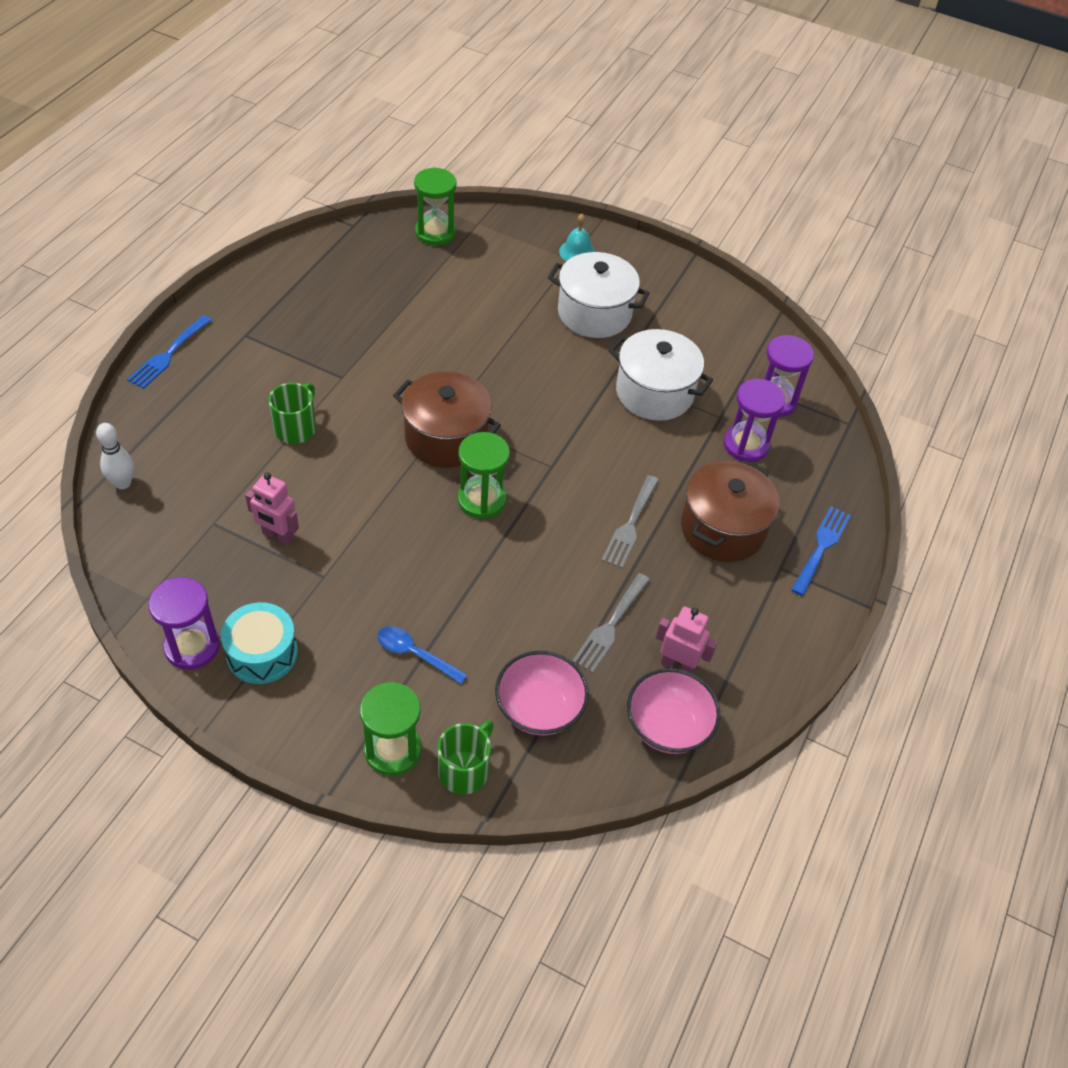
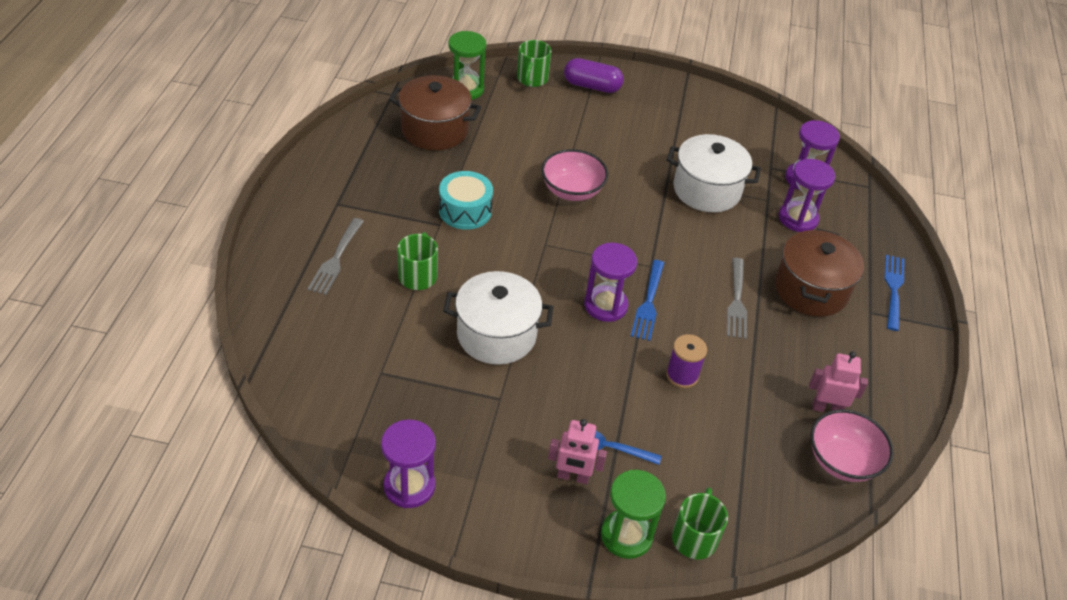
camera: 15 degrees left, 5 degrees down
white bowling pin [96,423,134,489] -> none
blue fork [127,315,212,389] -> blue fork moved to [631,260,664,341]
turquoise drum [221,602,298,684] -> turquoise drum moved to [439,171,493,230]
pink robot [245,473,299,545] -> pink robot moved to [548,419,607,484]
brown pot [393,371,501,468] -> brown pot moved to [389,75,481,150]
green hourglass [458,432,510,519] -> purple hourglass [584,243,637,322]
pink bowl [495,651,589,735] -> pink bowl moved to [541,149,608,201]
white pot [548,252,650,338] -> white pot moved to [443,271,553,365]
turquoise bell [559,214,595,261] -> purple capsule [564,58,624,93]
grey fork [572,573,650,673] -> grey fork moved to [307,218,364,295]
none -> green mug [517,40,551,87]
none -> purple spool [666,334,707,388]

